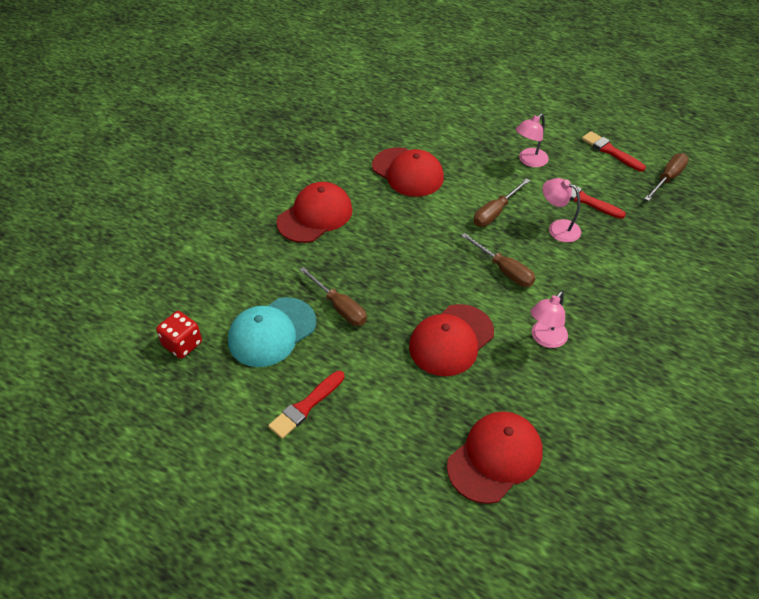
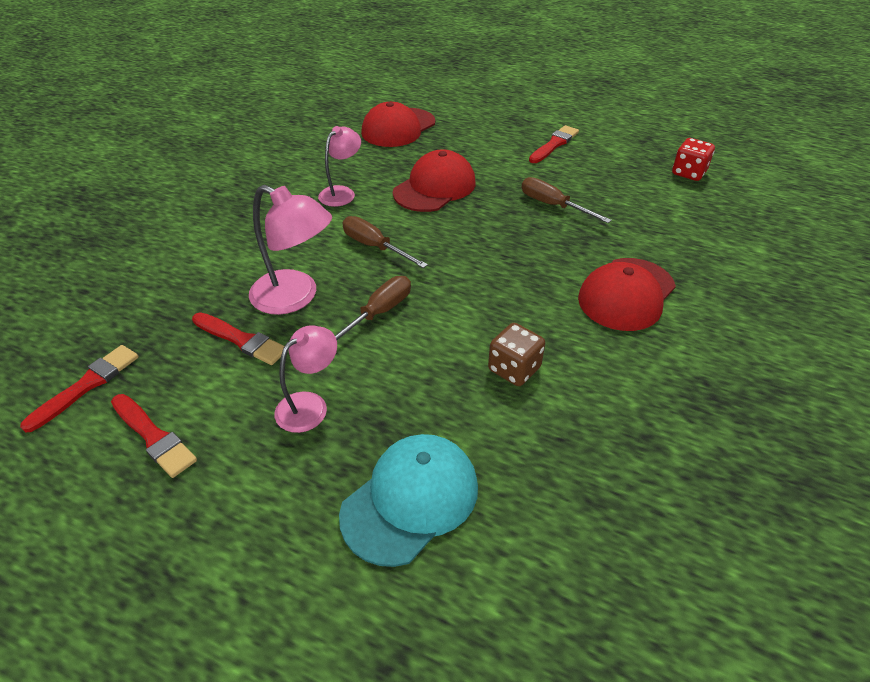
camera: 175 degrees right, 5 degrees down
turquoise cap [228,297,316,367] -> turquoise cap moved to [339,434,478,567]
red cap [372,147,444,197] -> brown dice [488,323,545,386]
pink lamp [542,178,581,243] -> pink lamp [249,185,332,315], size x1.55
brown screwdriver [644,153,689,201] -> red brush [20,345,138,432]

